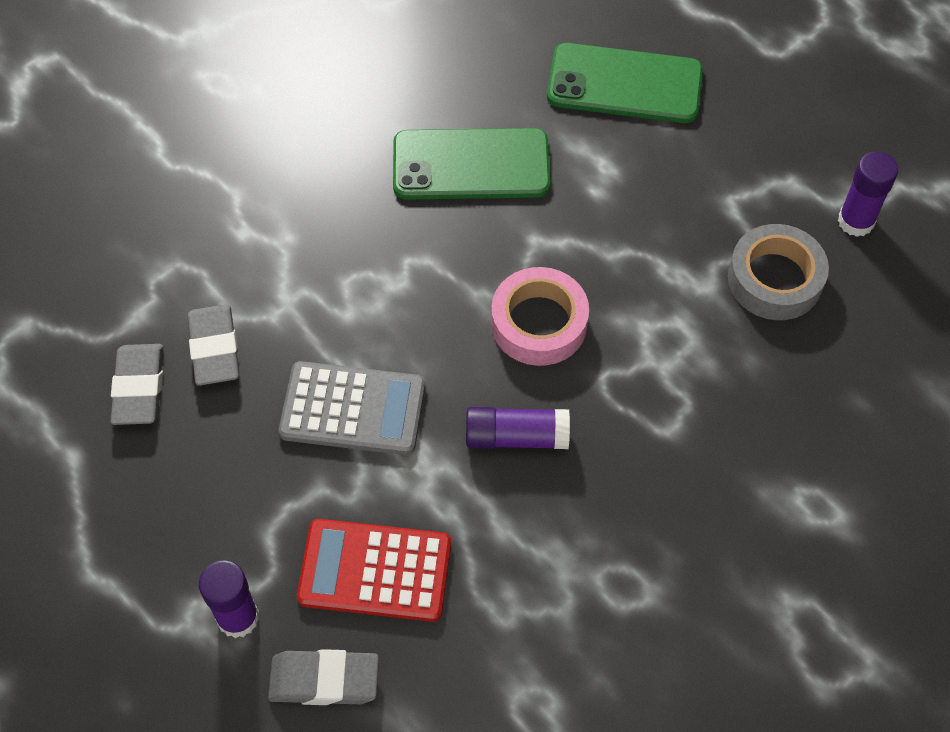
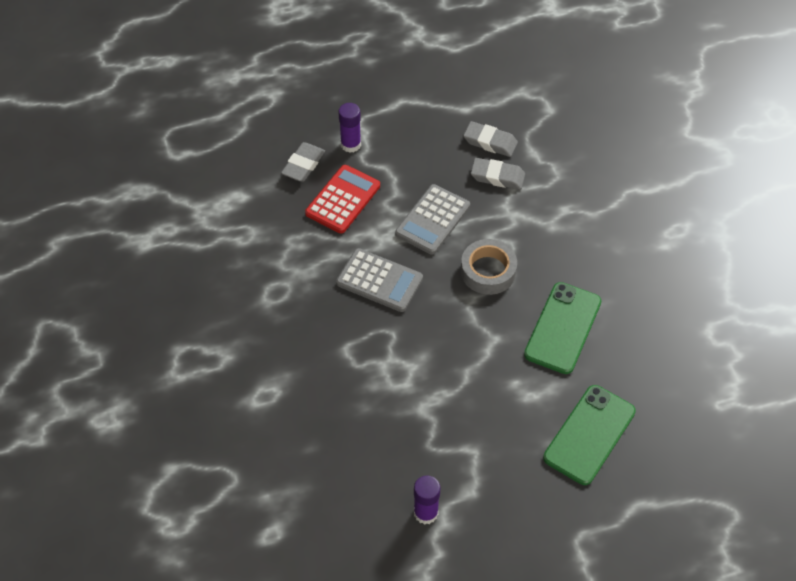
camera: 115 degrees right, 5 degrees down
purple glue stick [466,407,570,449] -> grey calculator [336,248,423,312]
pink tape [491,267,589,366] -> none
grey tape [728,224,829,320] -> grey tape moved to [461,239,517,295]

